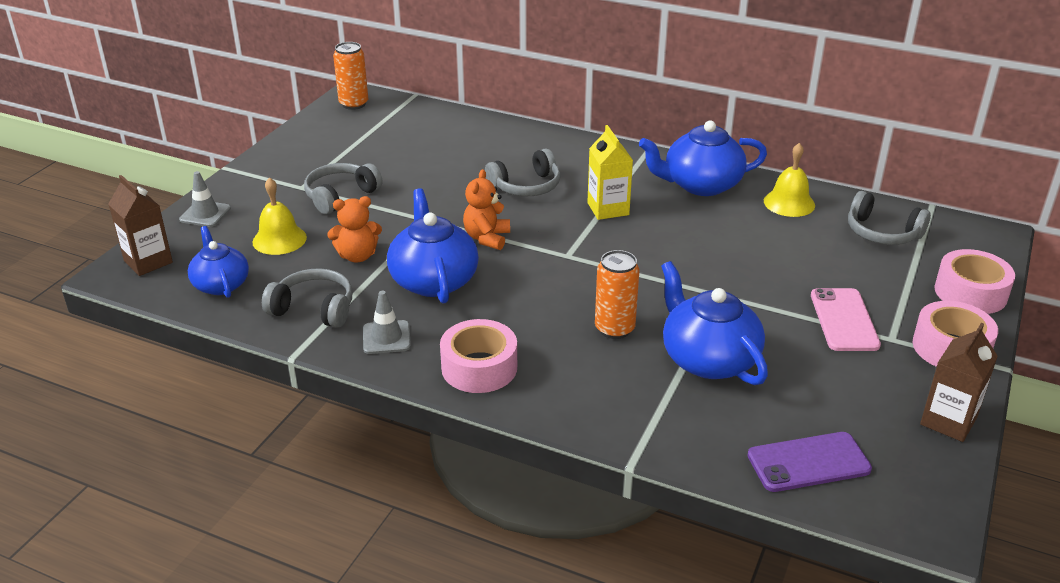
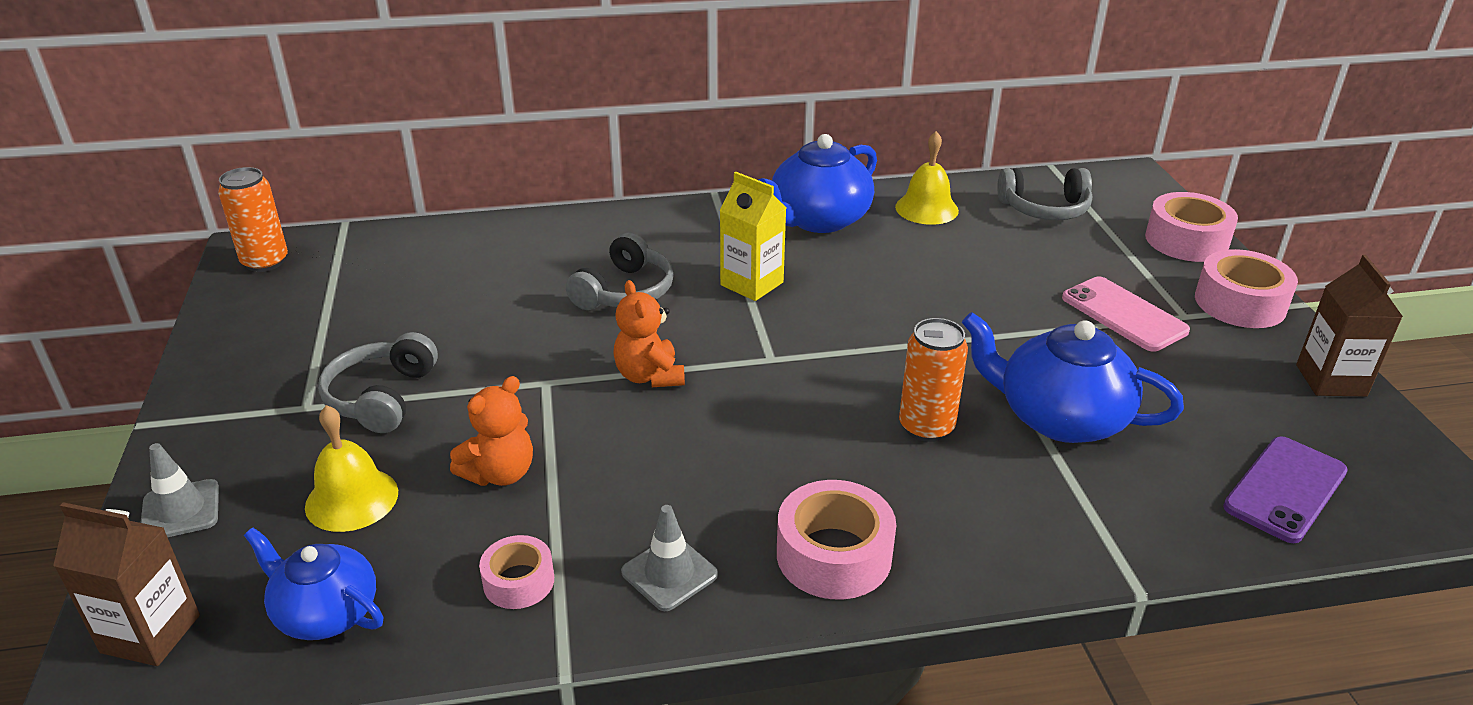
camera: 35 degrees left, 0 degrees up
grey headphones [262,268,353,328] -> pink tape [479,535,554,609]
blue teapot [387,188,479,304] -> none

